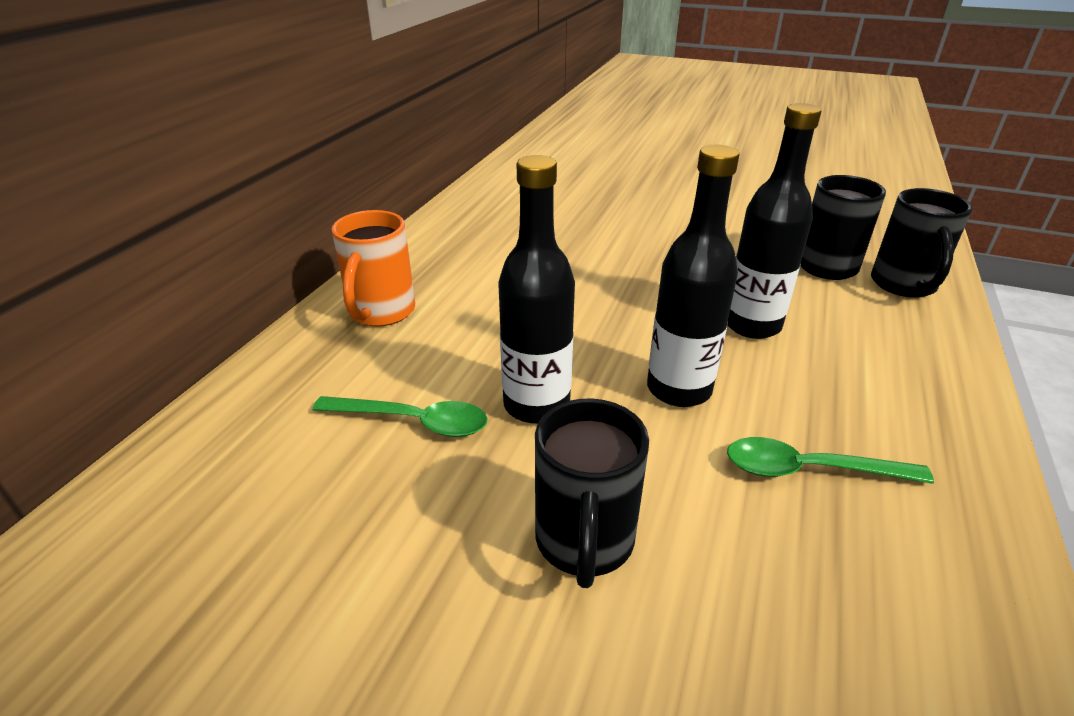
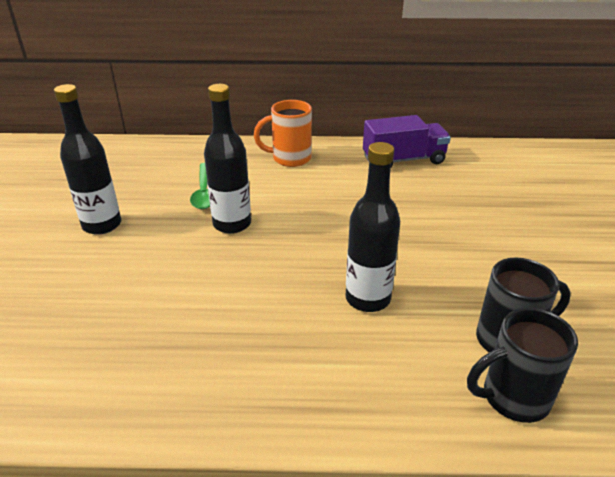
camera: 70 degrees right, 0 degrees up
black mug [535,399,649,588] -> none
black bottle [647,144,740,407] -> black bottle moved to [54,84,121,235]
green spoon [727,437,934,484] -> none
none -> purple truck [363,115,451,167]

